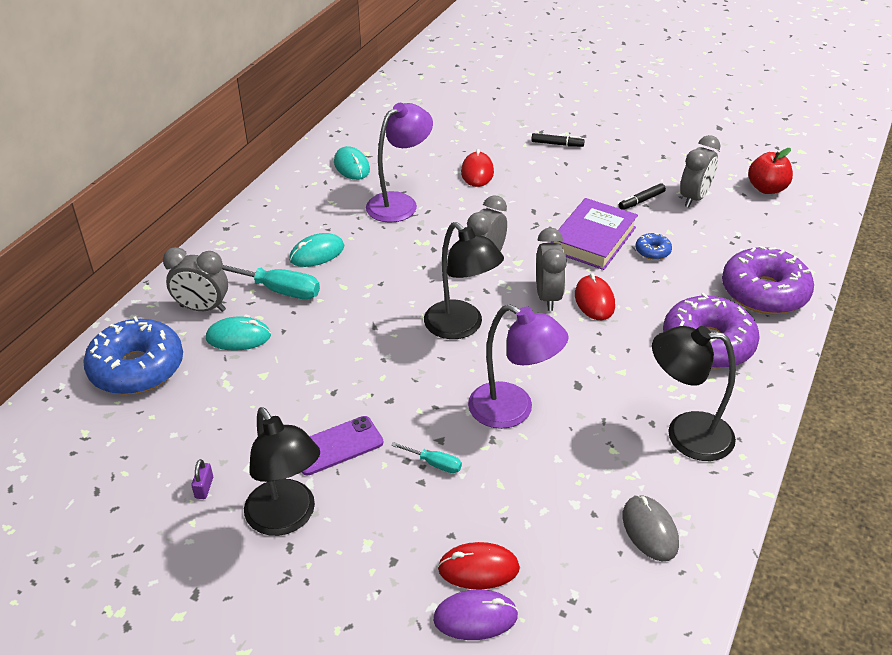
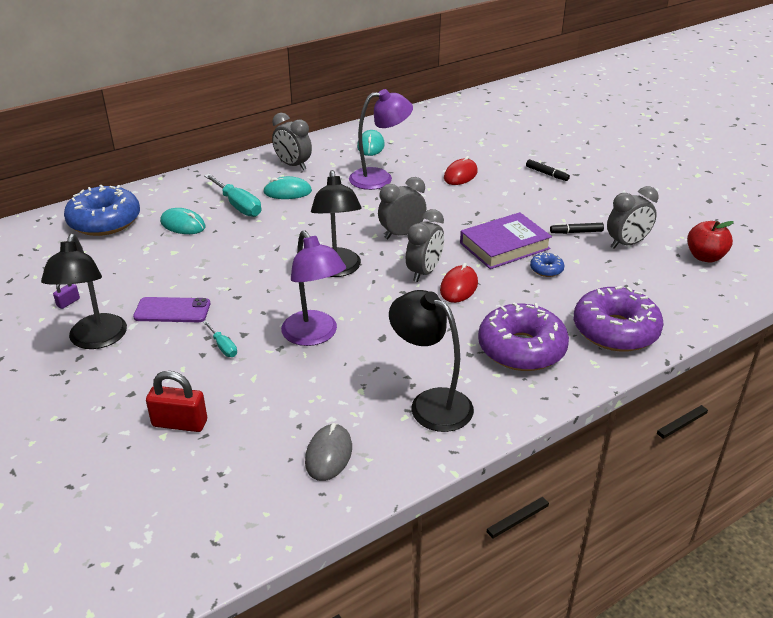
camera: 30 degrees right, 5 degrees down
grey clock [163,247,228,312] -> grey clock moved to [272,113,312,170]
purple mouse [433,589,518,640] -> none
red mouse [438,542,520,589] -> red padlock [146,371,207,432]

